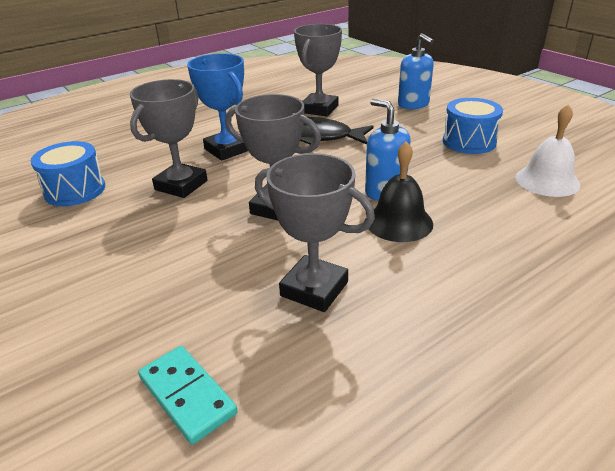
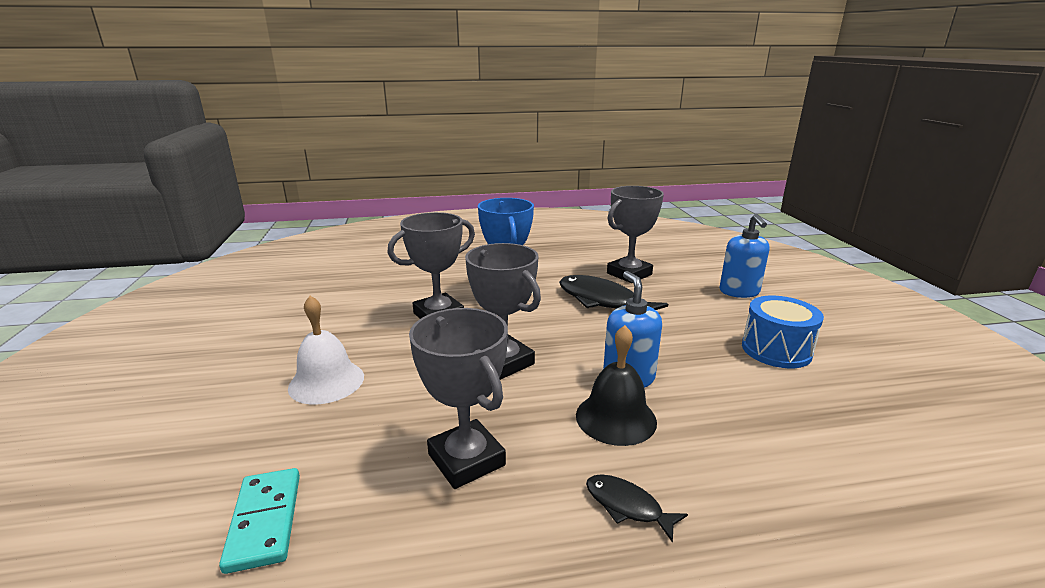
camera: 25 degrees right, 10 degrees down
blue drum [31,141,105,206] -> none
white bell [515,105,580,197] -> white bell moved to [288,296,364,404]
none -> black fish [586,474,688,543]

